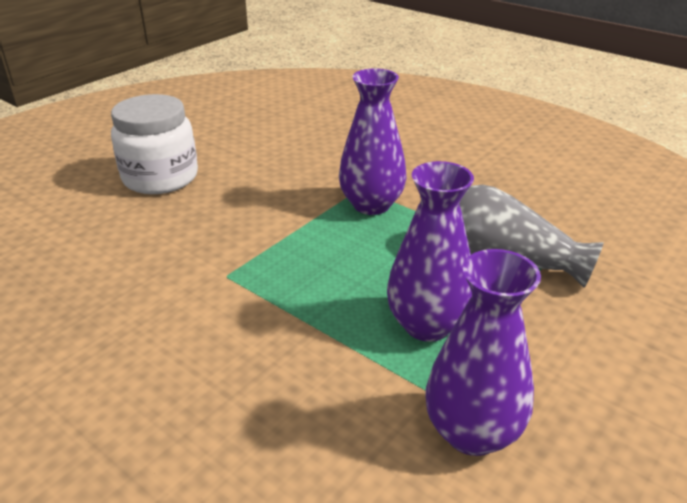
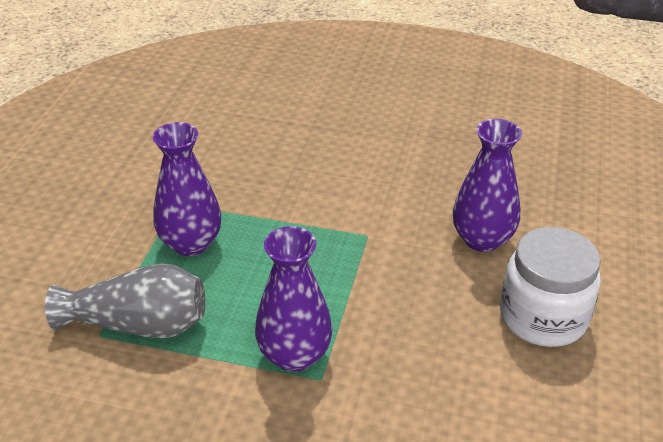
camera: 155 degrees right, 5 degrees up
purple vase [426,249,541,456] -> purple vase moved to [453,119,522,252]

